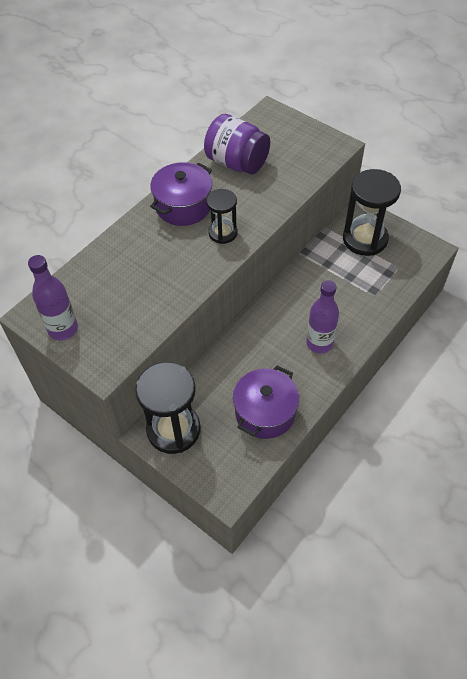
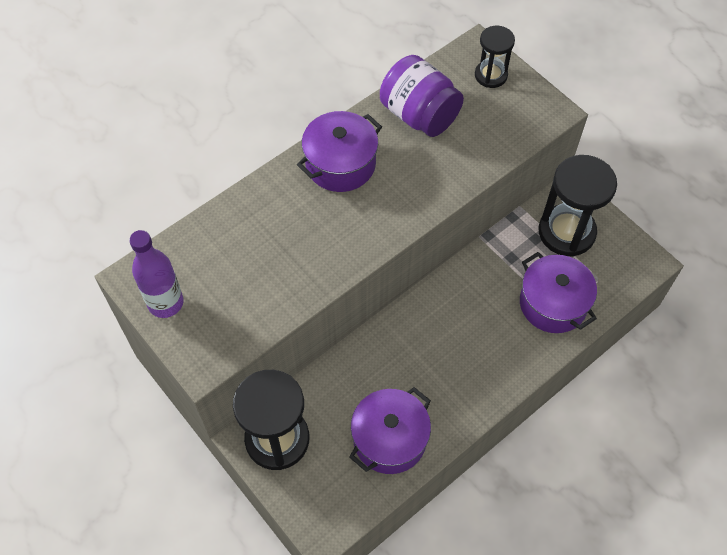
camera: 10 degrees right, 5 degrees up
black hourglass [206,189,237,244] -> black hourglass moved to [475,26,515,88]
purple bottle [306,280,339,353] -> none
none -> purple pot [520,252,597,333]

